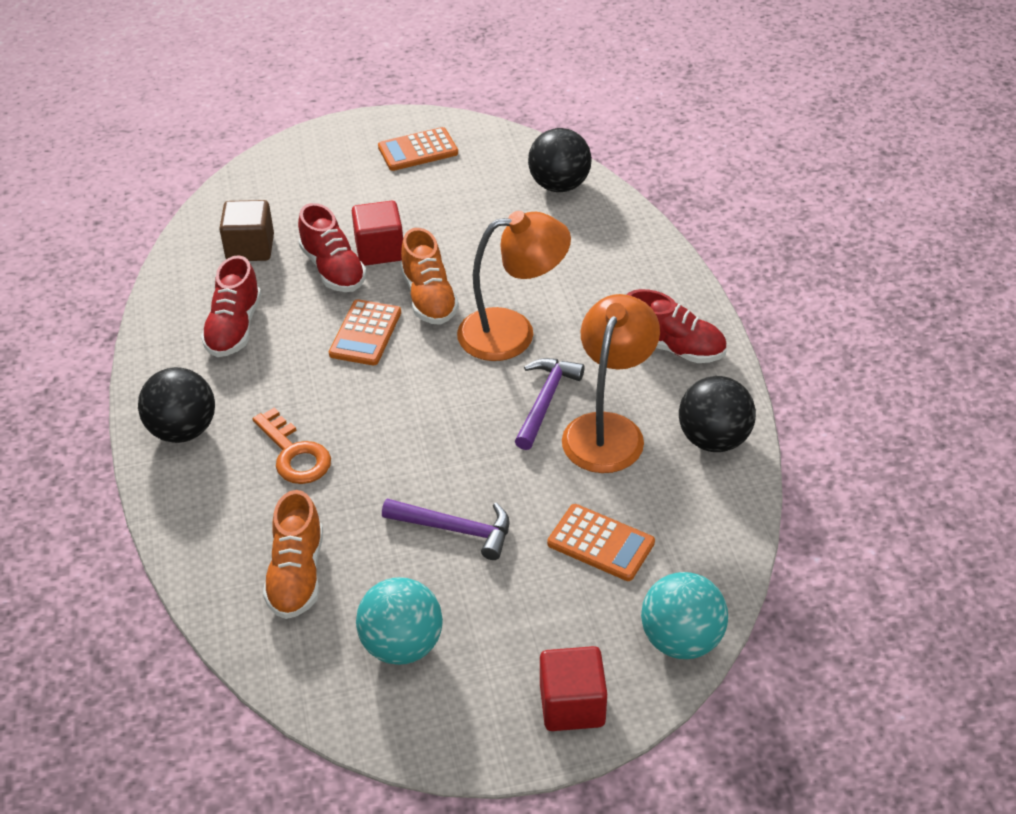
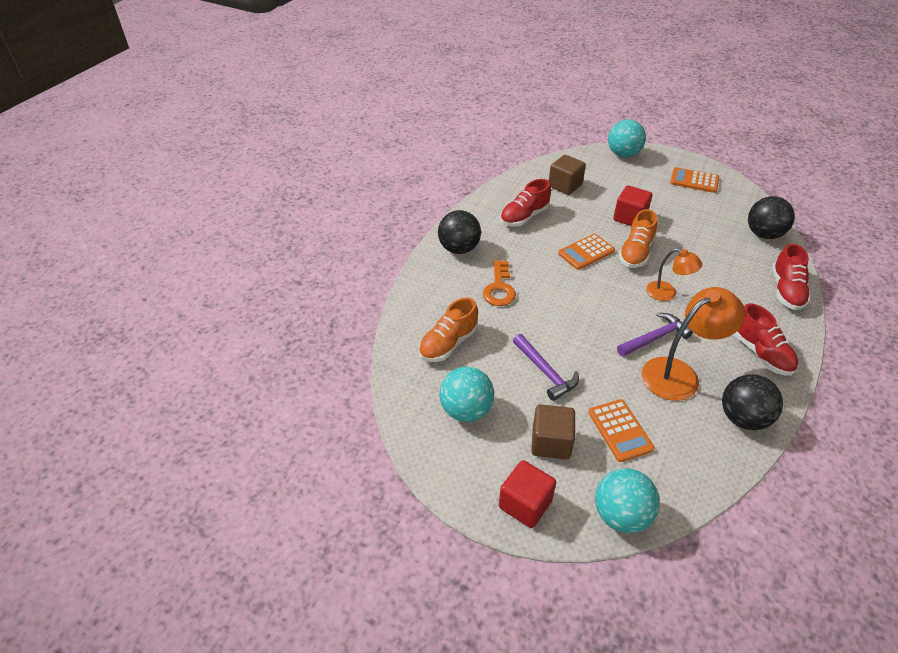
camera: 40 degrees right, 0 degrees up
red shoe [298,203,367,292] -> red shoe moved to [772,244,811,310]
orange lamp [457,211,571,361] -> orange lamp [646,249,703,301], size x0.59
none -> brown cube [531,404,575,459]
none -> turquoise ball [608,120,646,158]

